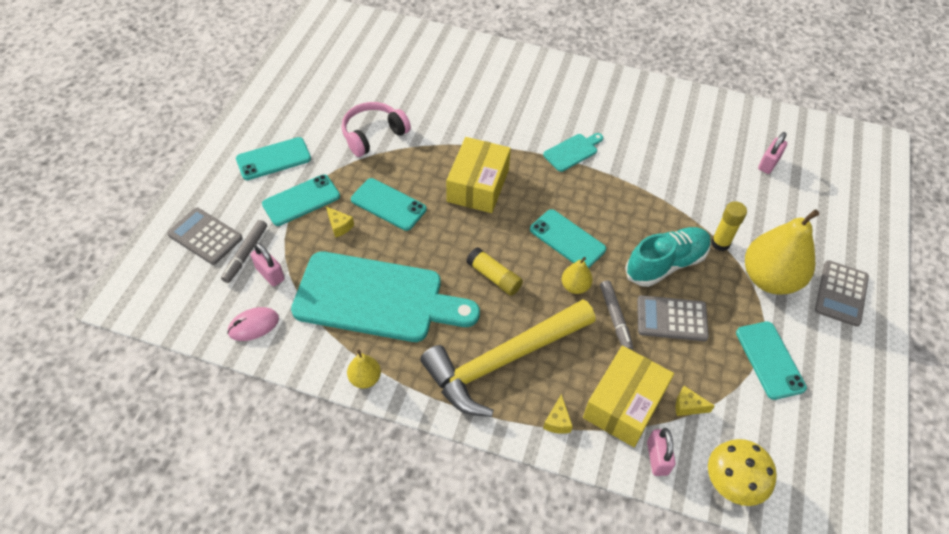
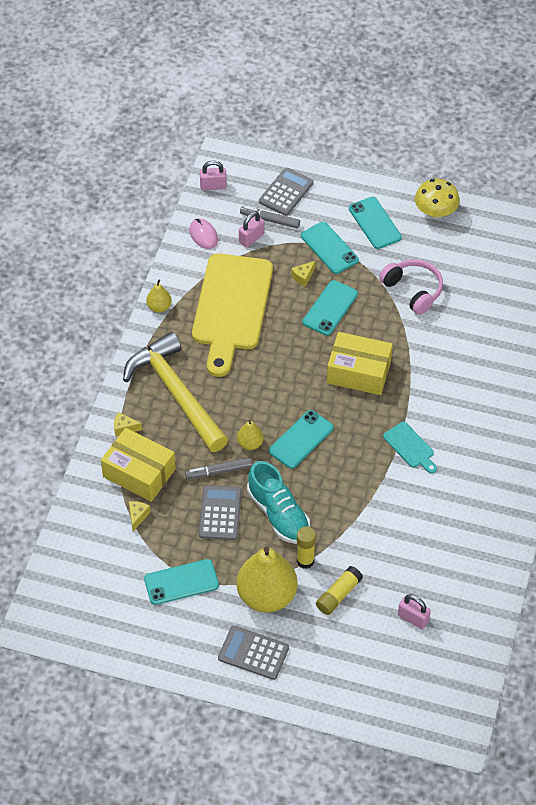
camera: 90 degrees right, 0 degrees up
turquoise cutting board [291,251,480,342] -> yellow cutting board [192,253,273,377]
yellow glue stick [466,247,523,296] -> yellow glue stick moved to [316,566,363,615]
pink padlock [647,428,676,476] -> pink padlock moved to [200,160,227,190]
yellow mushroom [708,439,777,506] -> yellow mushroom moved to [415,179,460,219]

